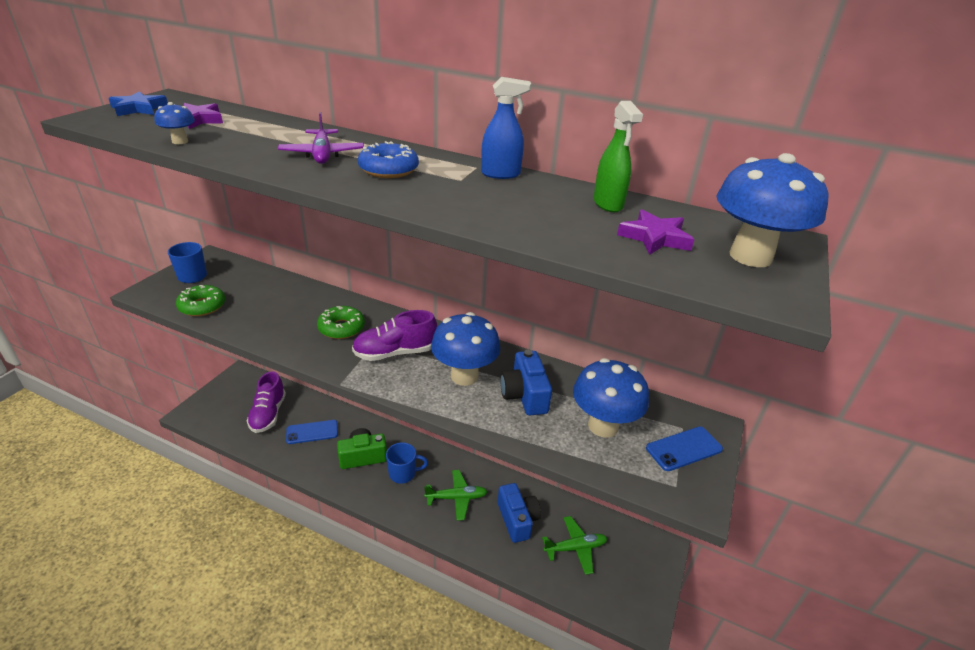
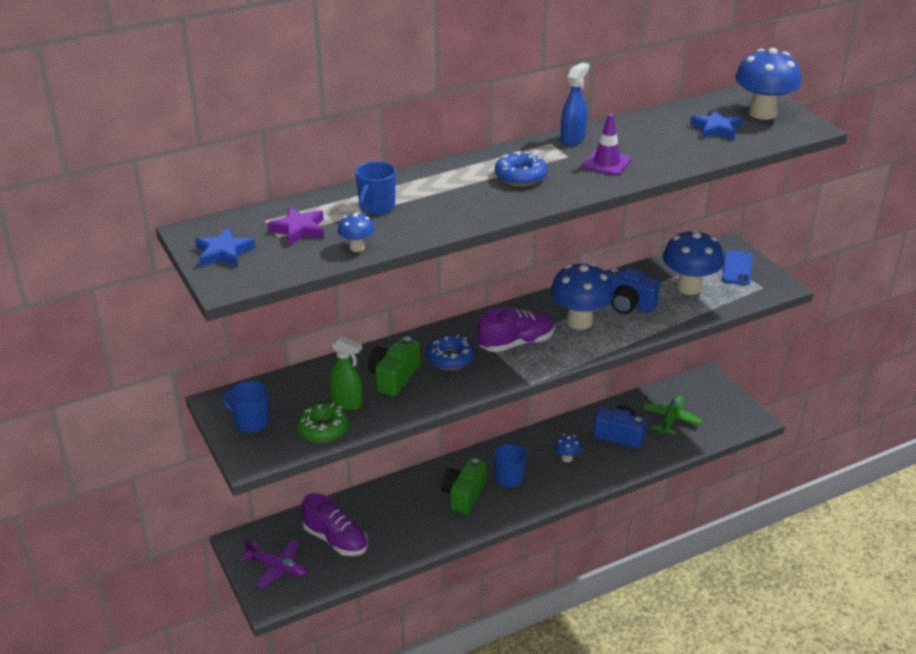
camera: 50 degrees left, 0 degrees up
purple plane [278,112,364,164] -> purple plane moved to [240,539,307,588]
blue phone [286,420,338,444] -> none
green donut [317,306,365,339] -> blue donut [426,335,475,370]
purple shoe [352,310,437,361] -> purple shoe turned 135 degrees counterclockwise [477,307,555,352]
green plane [424,470,488,521] -> blue mushroom [554,434,582,462]
green spray bottle [593,101,643,212] -> green spray bottle moved to [329,336,363,410]
purple star [617,209,695,255] -> blue star [690,109,742,140]
none -> blue mug [355,161,396,215]
none -> green camera [368,337,420,396]
none -> purple traffic cone [583,114,631,175]

